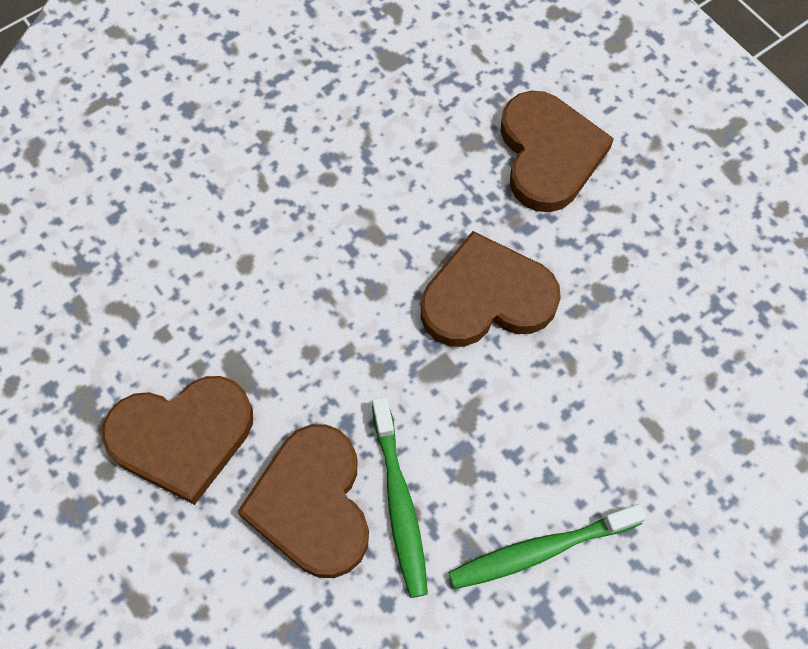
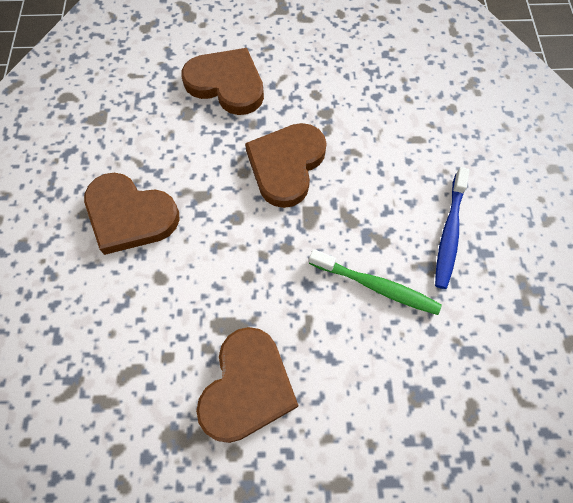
camera: 55 degrees left, 0 degrees up
brown heart [237,424,369,578] -> brown heart moved to [84,173,180,255]
green toothbrush [448,504,646,589] -> blue toothbrush [435,167,470,289]

